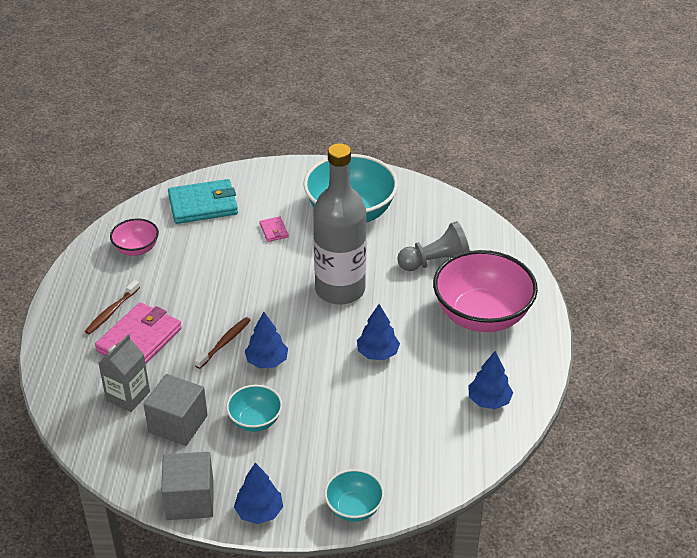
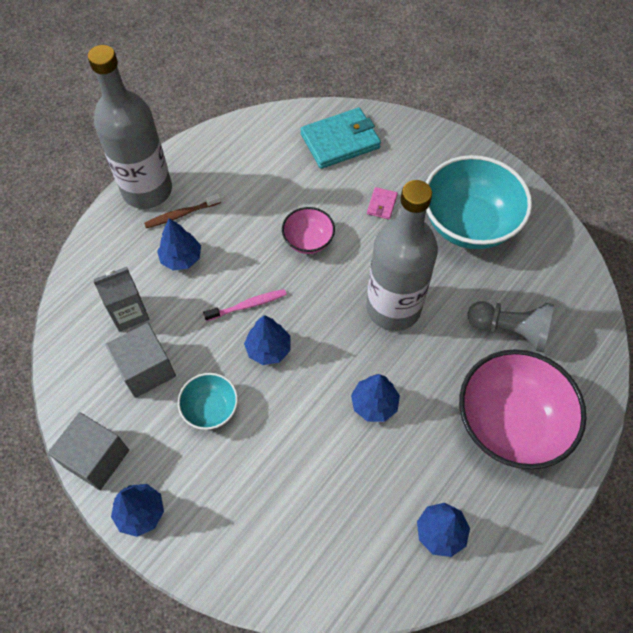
camera: 35 degrees right, 20 degrees up
pink wallet [95,302,182,364] -> blue tree [157,218,201,270]
pink bowl [110,219,159,256] -> pink bowl moved to [282,207,335,254]
turquoise wallet [168,179,238,224] -> turquoise wallet turned 45 degrees counterclockwise [301,107,381,169]
brown toothbrush [195,317,251,369] -> pink toothbrush [203,289,287,321]
turquoise bowl [324,469,384,522] -> none
none -> grey bottle [88,45,172,209]

